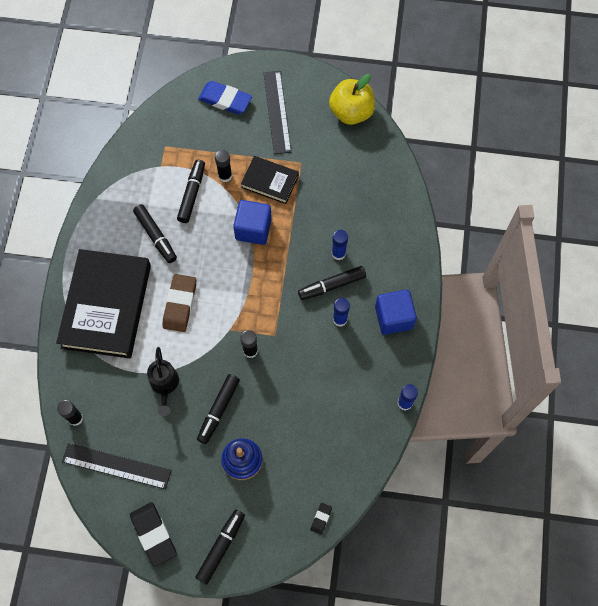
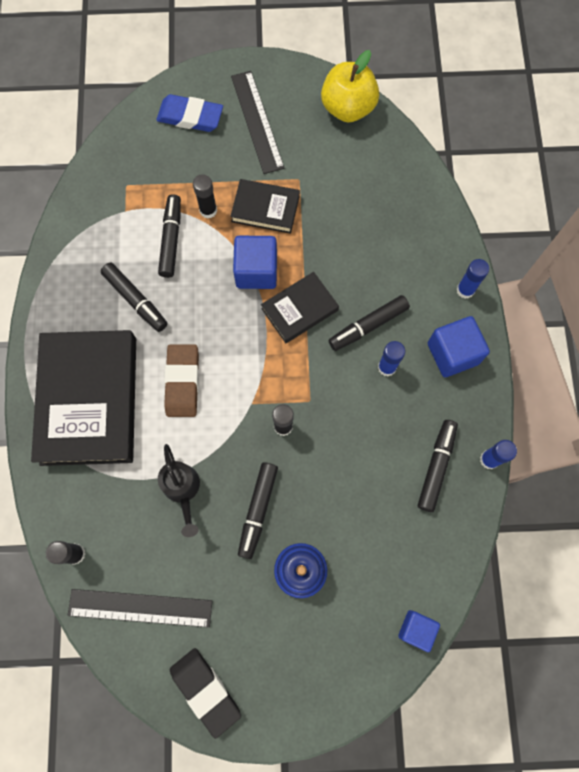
camera: 10 degrees left, 5 degrees up
black marker [195,510,245,584] -> black marker moved to [418,420,458,512]
black eraser [310,503,332,535] -> blue cube [398,610,440,652]
blue glue stick [332,230,348,260] -> blue glue stick moved to [456,259,489,299]
none -> black book [261,272,339,343]

